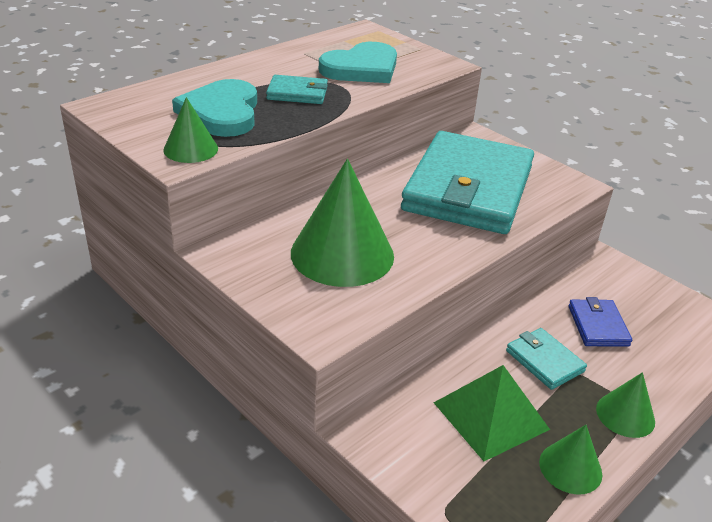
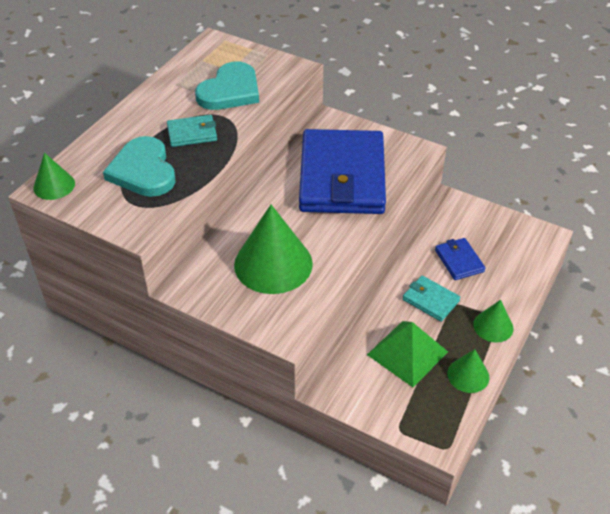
camera: 15 degrees left, 10 degrees up
green cone [163,97,218,163] -> green cone moved to [33,153,75,200]
turquoise wallet [401,131,534,234] -> blue wallet [299,129,386,214]

